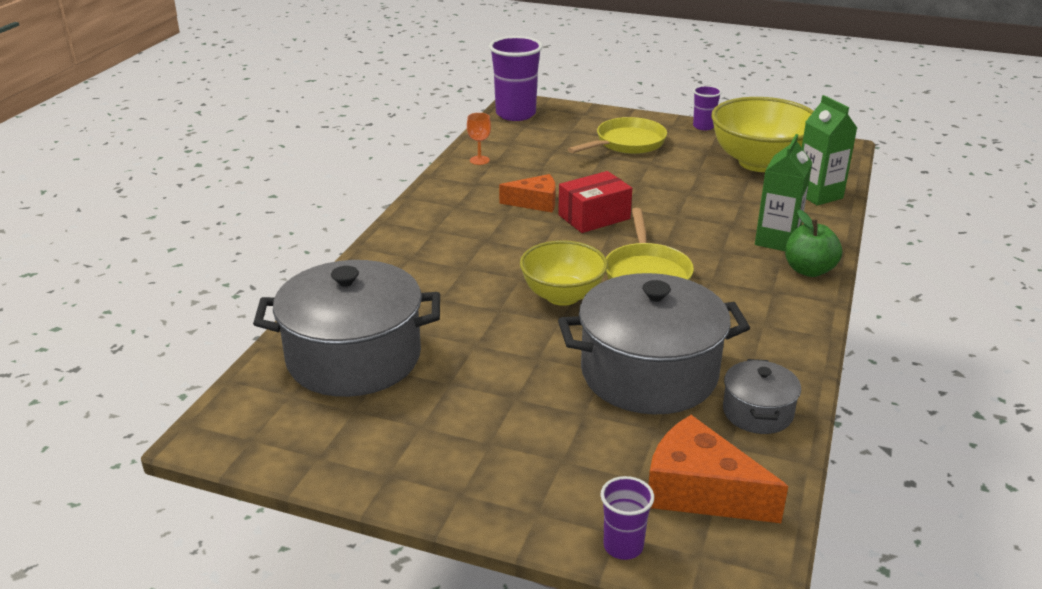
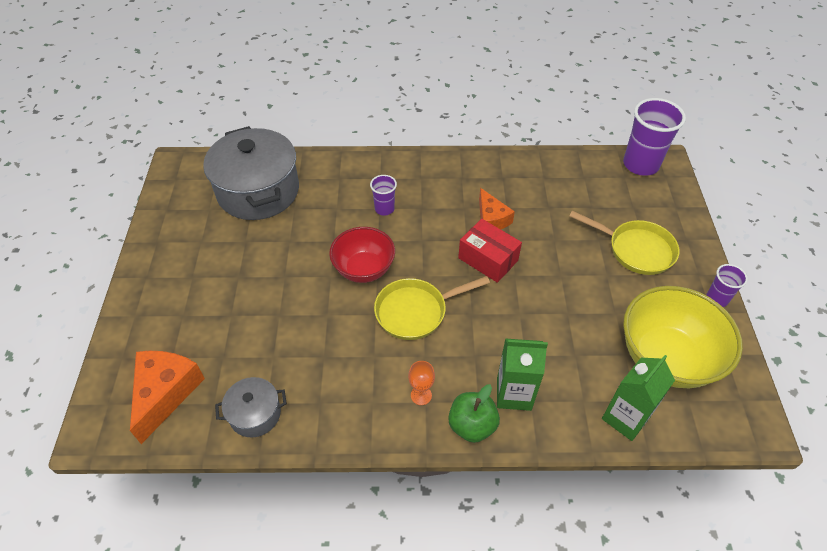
camera: 70 degrees right, 20 degrees up
orange goblet [467,113,491,165] -> orange goblet moved to [408,361,435,405]
yellow bowl [520,240,608,306] -> red bowl [329,227,395,283]
grey pot [558,273,750,414] -> none
purple cup [600,476,654,560] -> purple cup moved to [370,175,397,215]

